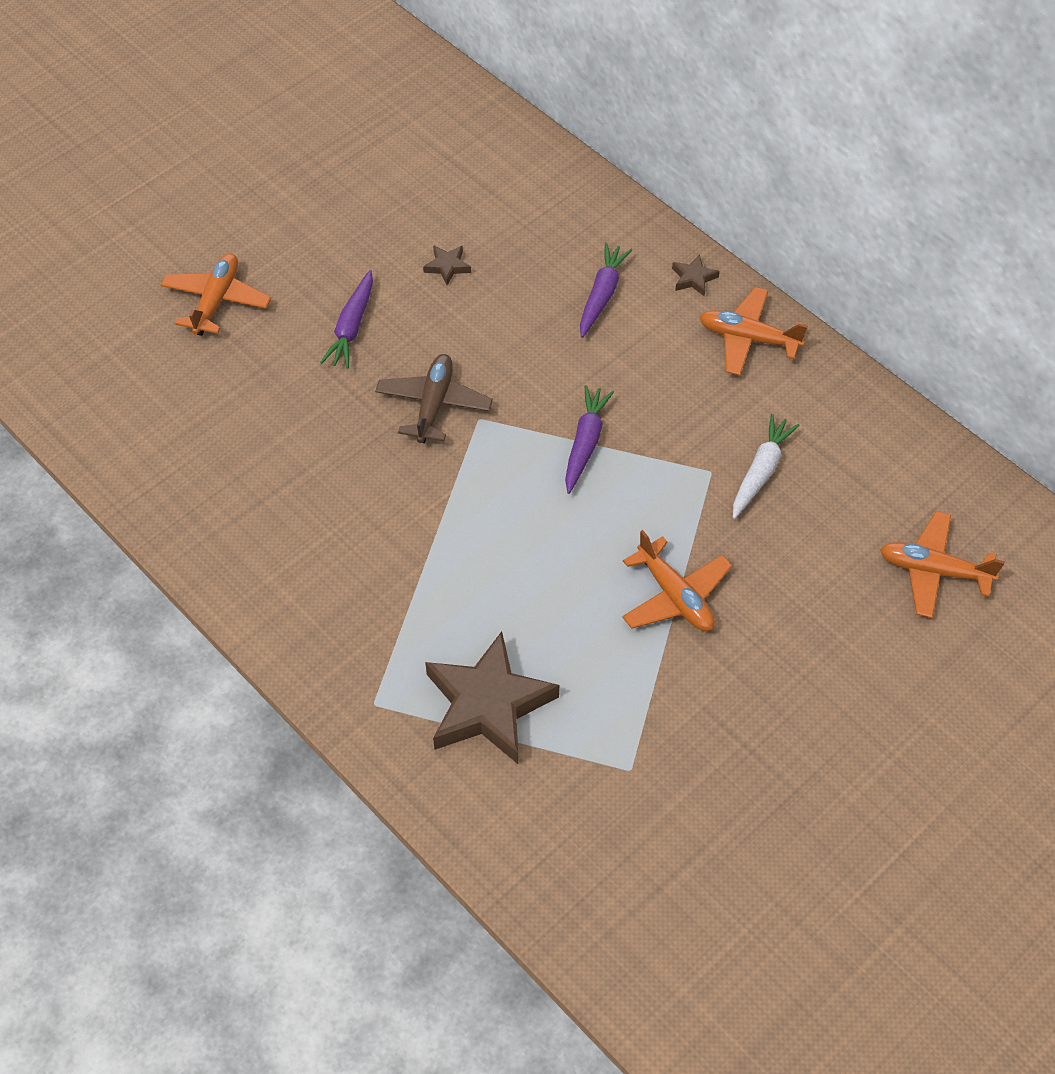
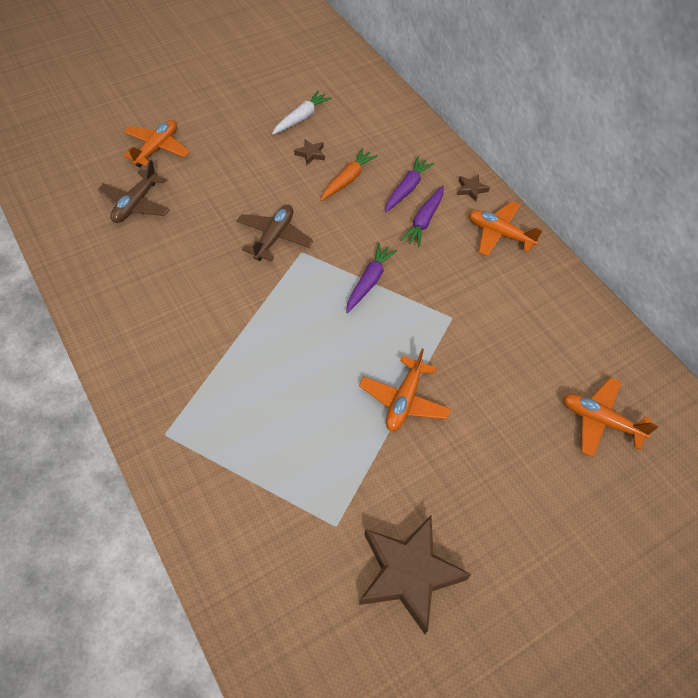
camera: 10 degrees right, 0 degrees up
purple carrot [320,270,373,369] -> purple carrot moved to [400,185,444,248]
brown star [425,631,559,764] -> brown star moved to [359,516,471,634]
orange plane [622,530,732,631] -> orange plane turned 45 degrees clockwise [359,348,451,431]
white carrot [733,414,800,519] -> white carrot moved to [272,90,332,135]
none -> brown plane [98,160,170,223]
none -> orange carrot [320,148,378,201]

